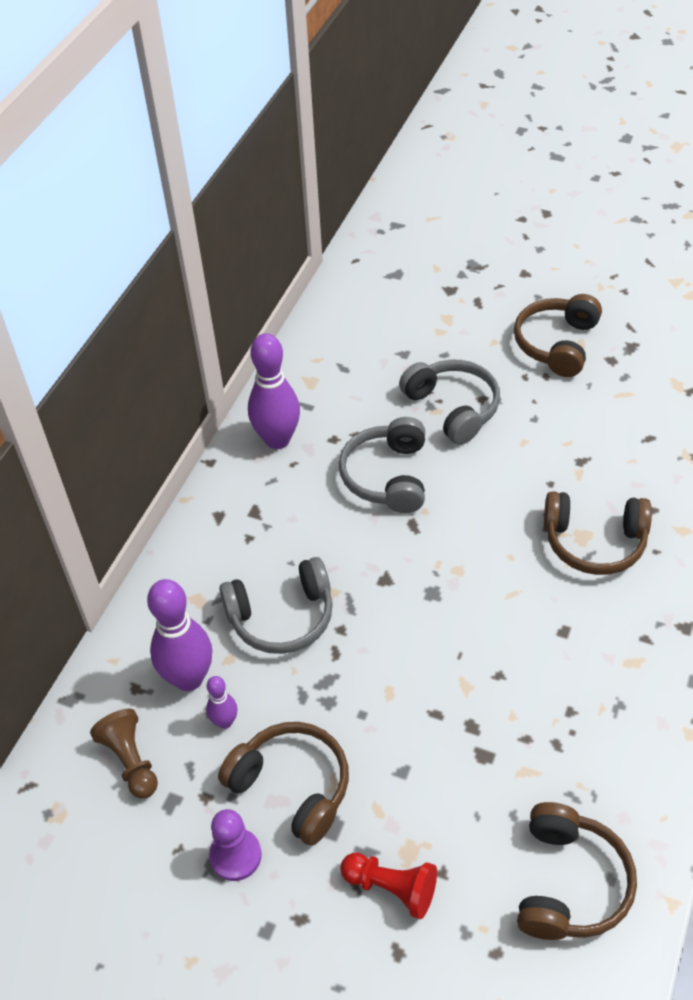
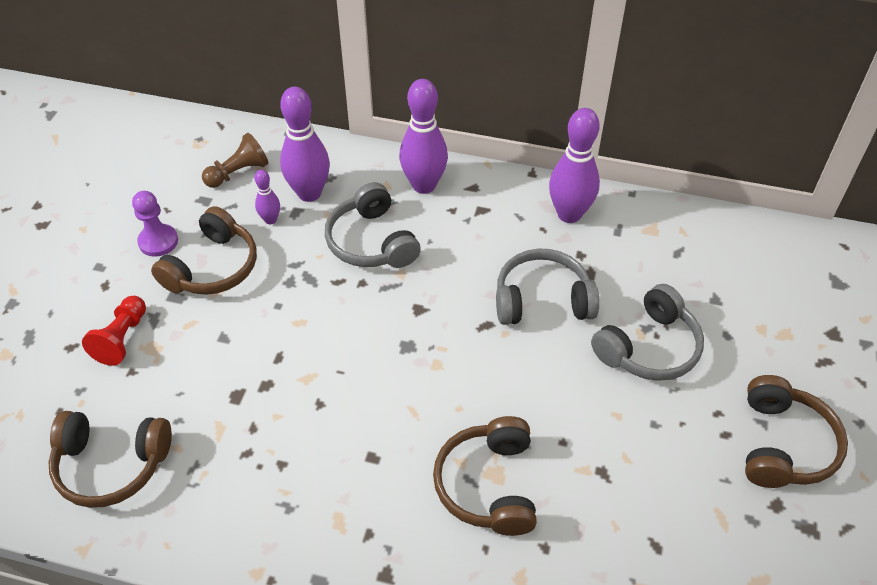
camera: 80 degrees right, 0 degrees up
brown headphones [514,294,602,377] -> brown headphones turned 90 degrees clockwise [745,375,848,488]
none -> purple bowling pin [399,79,448,194]

